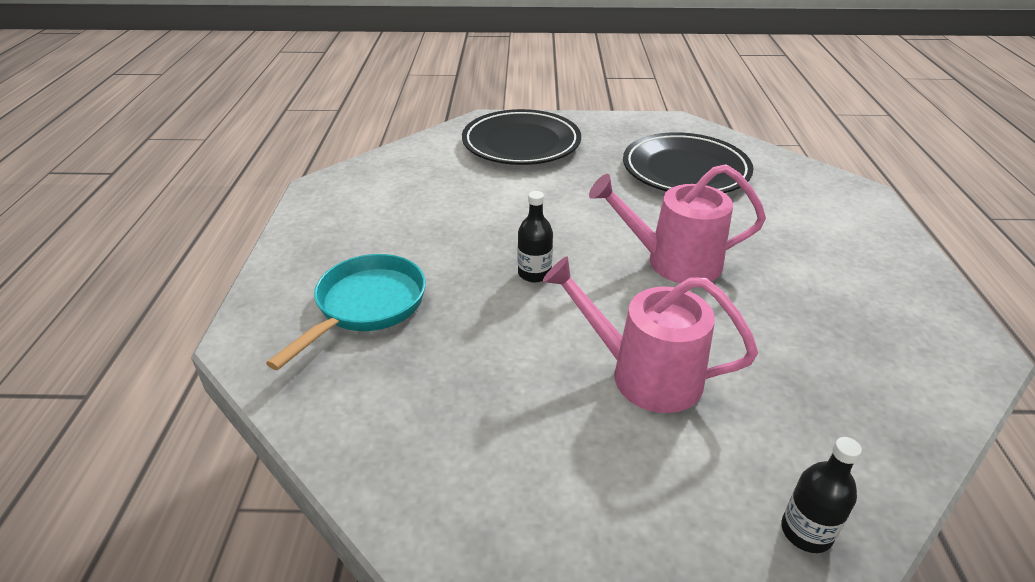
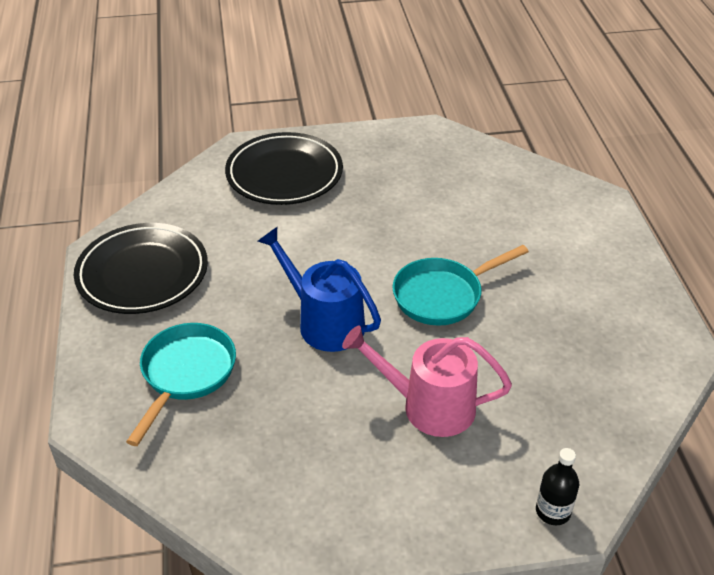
camera: 10 degrees left, 5 degrees up
black bottle [518,191,553,282] -> blue watering can [257,227,381,352]
pink watering can [589,164,766,283] -> turquoise pan [392,245,529,326]
black plate [623,132,753,193] -> black plate moved to [74,223,208,314]

